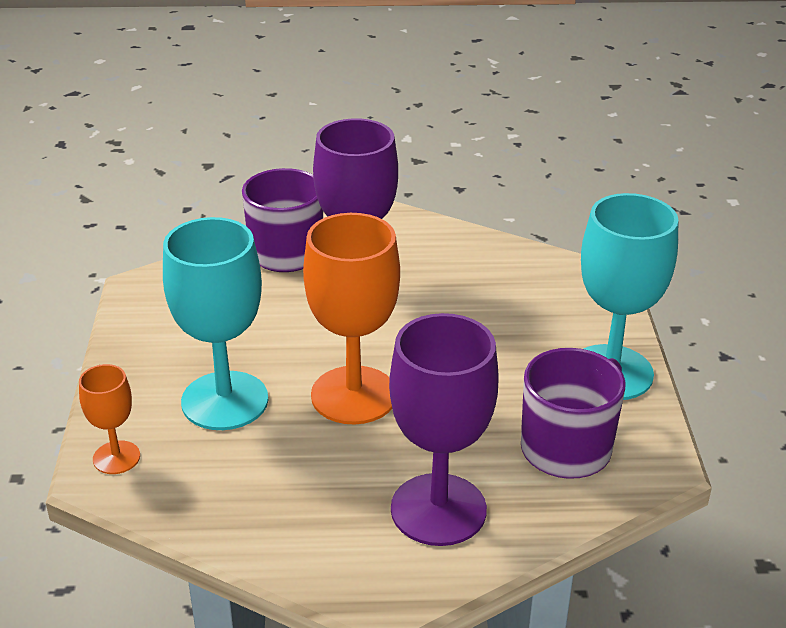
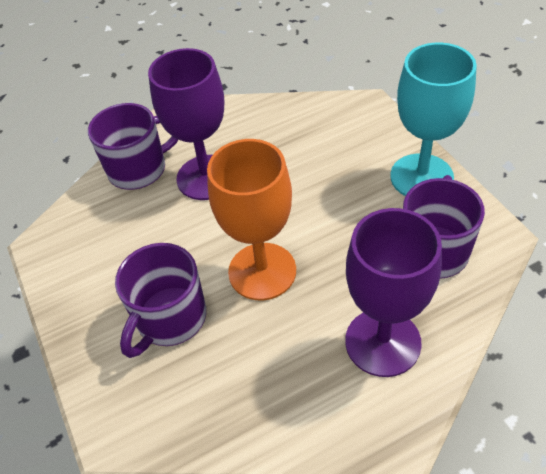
camera: 20 degrees left, 15 degrees up
orange goblet [79,364,140,474] -> none
turquoise goblet [163,217,268,430] -> purple mug [115,243,206,358]

